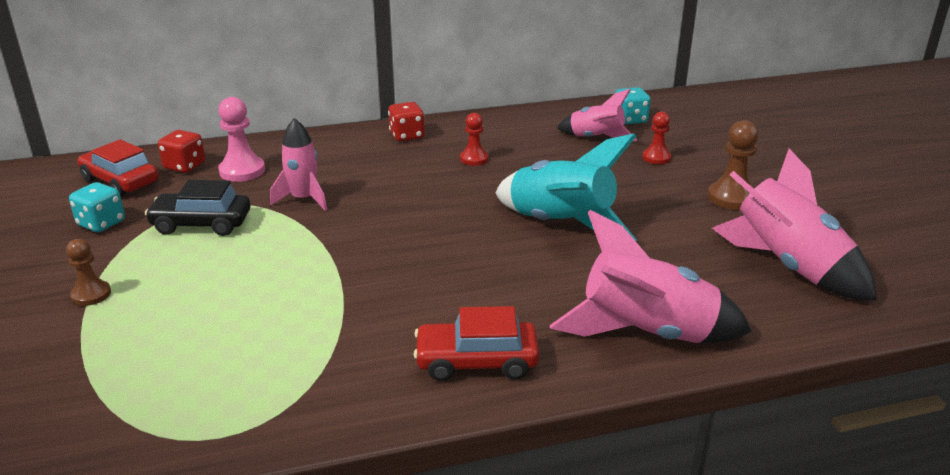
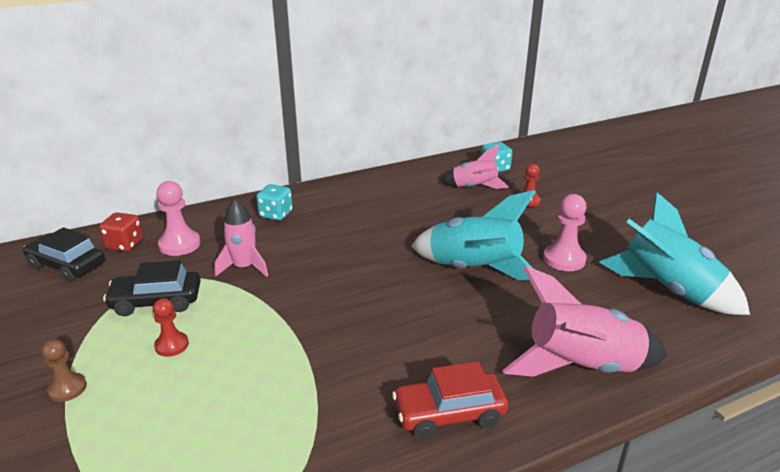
camera: 10 degrees left, 0 degrees up
turquoise dice [69,182,125,232] -> turquoise dice moved to [256,184,293,221]
red car [78,139,159,197] -> black car [23,227,105,282]
red dice [388,102,424,141] -> none
red pawn [460,113,488,166] -> red pawn moved to [153,298,189,357]
brown pawn [708,120,759,210] -> none
pink rocket [712,149,877,301] -> turquoise rocket [599,192,750,315]
none -> pink pawn [543,194,587,271]

